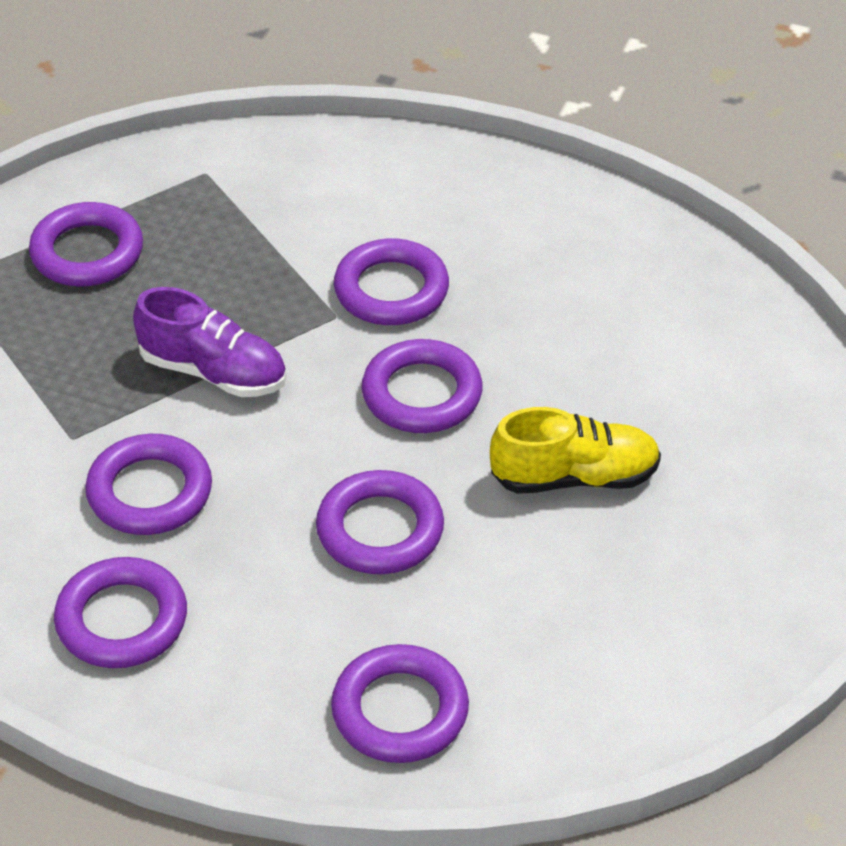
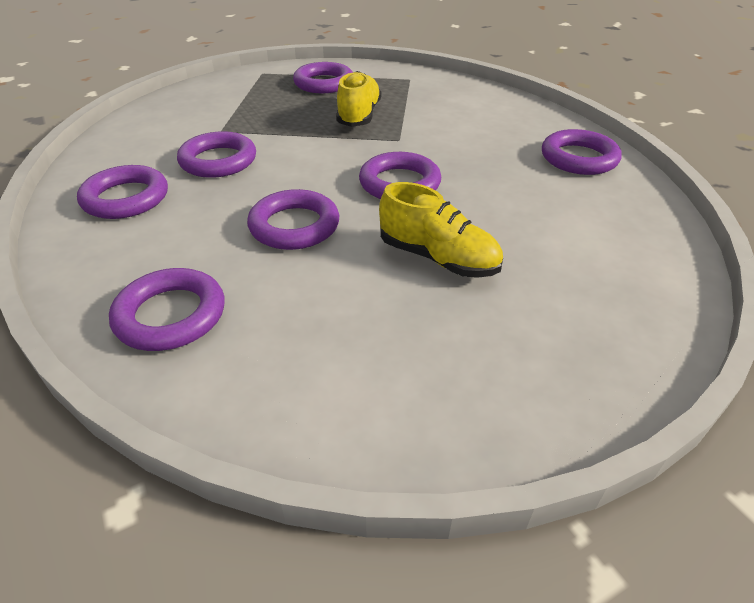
camera: 40 degrees right, 5 degrees down
purple shoe [133,287,286,397] -> none
purple ring [334,238,449,325] -> purple ring moved to [542,129,621,175]
none -> yellow shoe [336,71,381,127]

